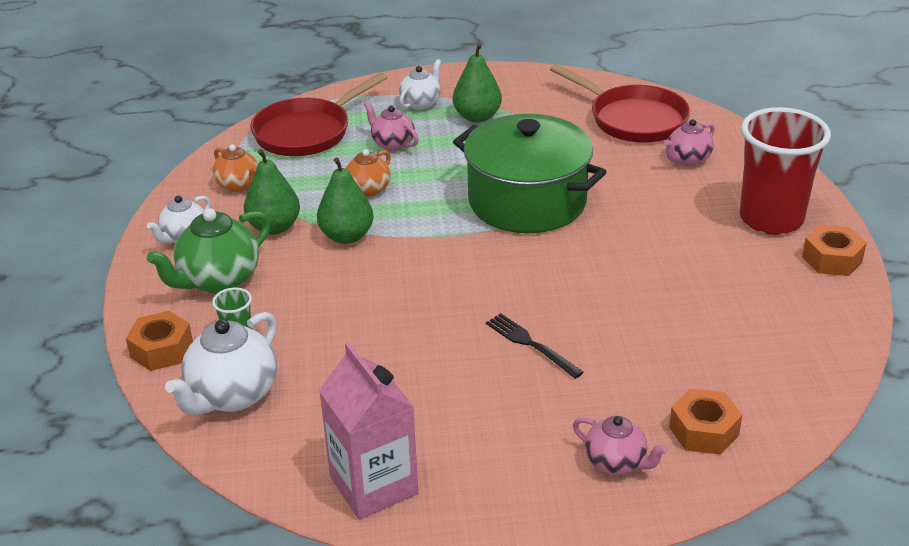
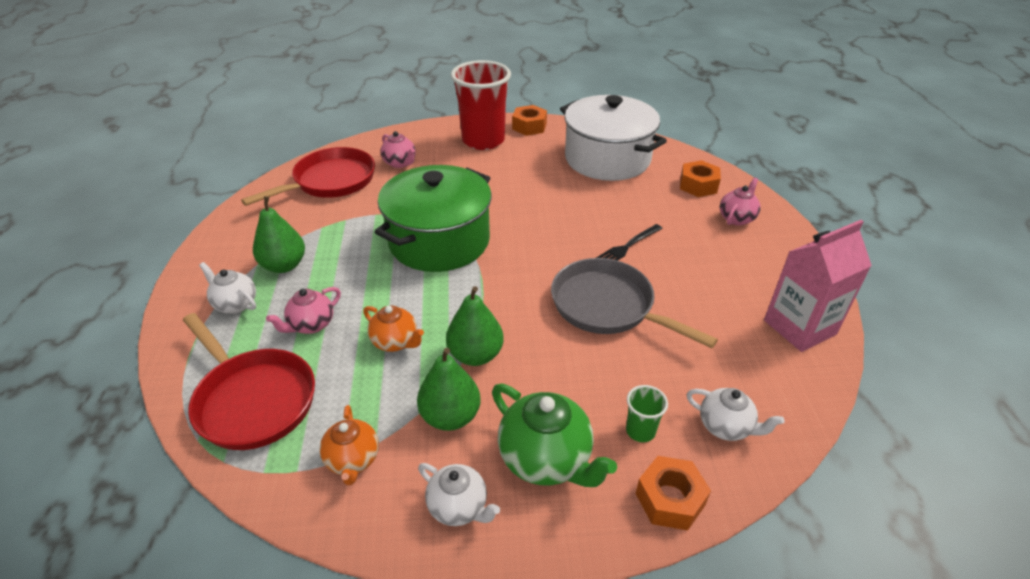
camera: 90 degrees left, 5 degrees up
white teapot [165,312,277,415] -> white teapot [687,388,784,441], size x0.61
orange teapot [213,144,258,192] -> orange teapot turned 120 degrees clockwise [319,405,379,486]
none -> grey pan [551,258,718,348]
none -> white pot [560,95,667,181]

